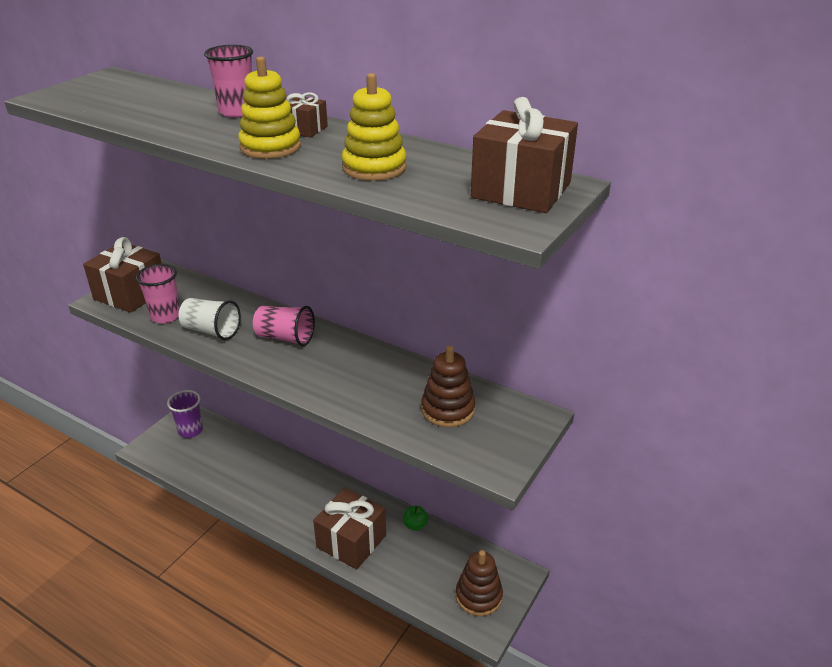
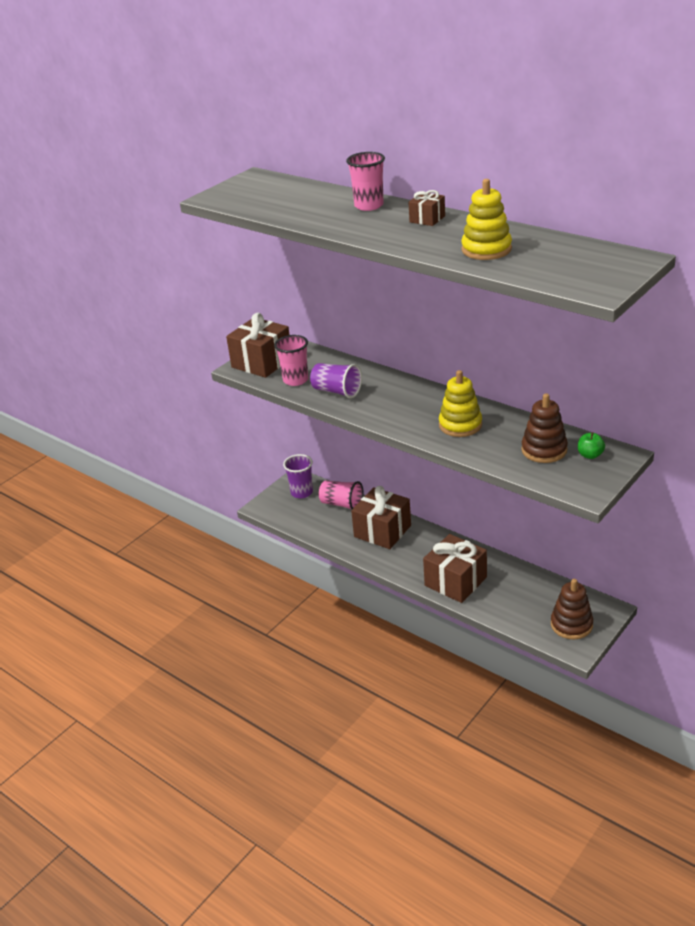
camera: 10 degrees right, 0 degrees up
white cup [179,298,241,340] -> purple cup [310,363,362,398]
yellow stacking toy [238,57,301,159] -> yellow stacking toy moved to [439,370,482,437]
pink cup [253,306,315,346] -> pink cup moved to [319,480,364,509]
green apple [403,506,428,531] -> green apple moved to [578,432,605,459]
brown gift [471,97,578,213] -> brown gift moved to [351,486,411,549]

